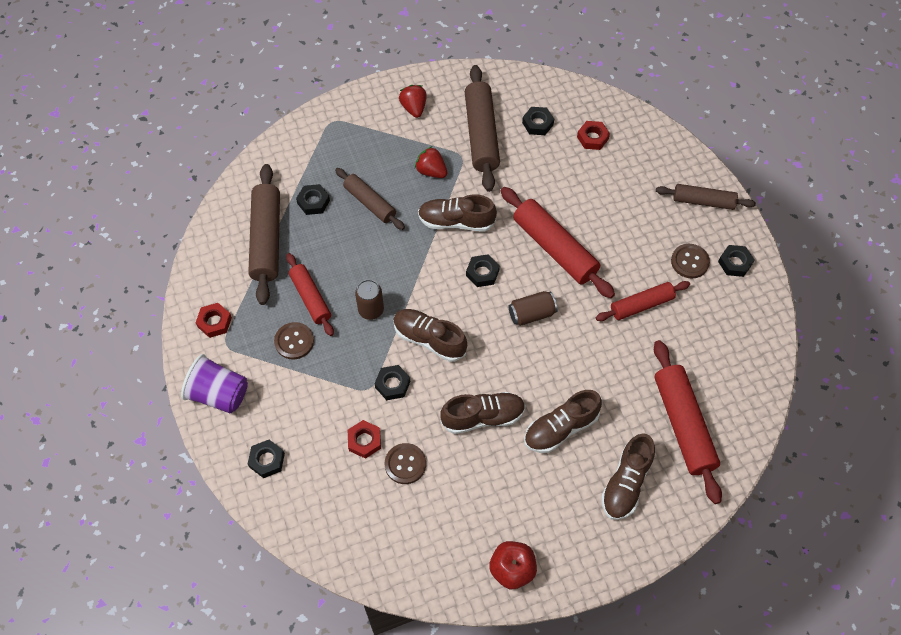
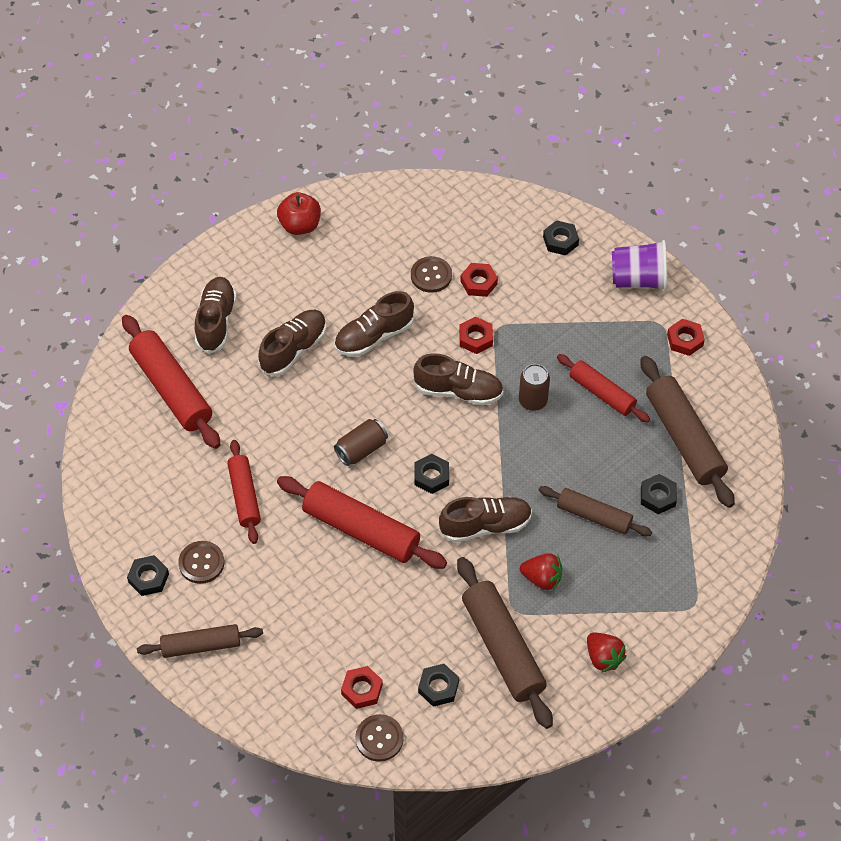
camera: 160 degrees right, 5 degrees down
brown button [274,322,314,359] -> brown button moved to [355,714,404,762]
black nut [374,365,410,400] -> red nut [459,317,493,354]
red rolling pin [596,281,690,321] -> red rolling pin turned 60 degrees counterclockwise [227,440,261,544]

